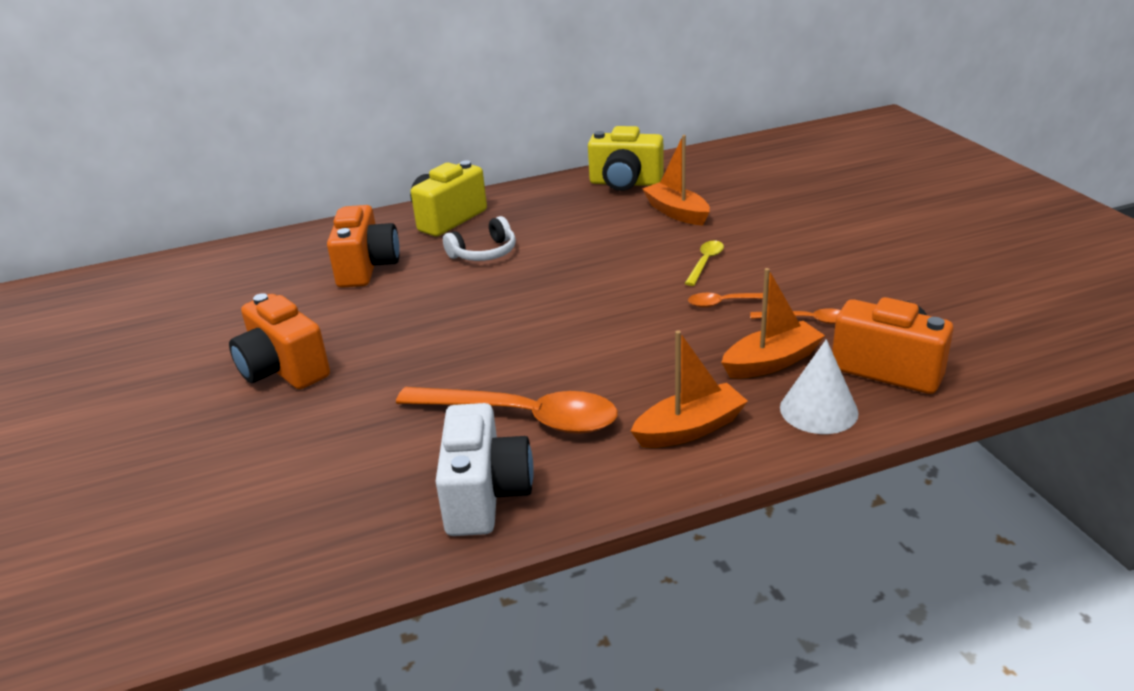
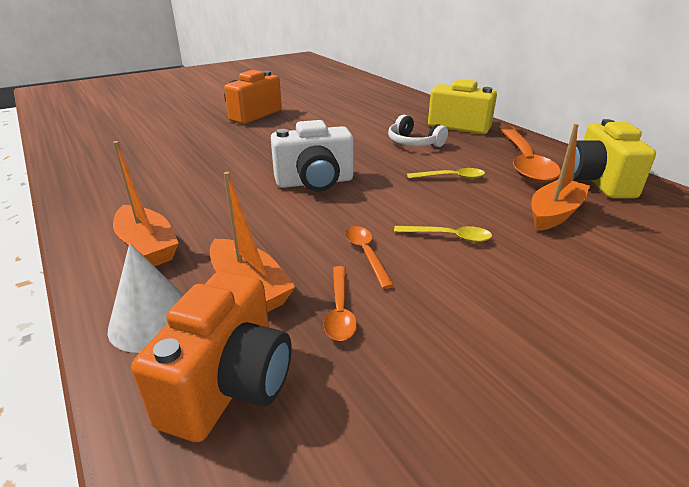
camera: 75 degrees right, 0 degrees up
orange camera [327,205,400,288] -> none
orange spoon [396,387,618,434] -> orange spoon moved to [499,126,561,183]
white camera [435,403,534,536] -> white camera moved to [271,120,354,191]
none -> yellow spoon [407,168,485,179]

